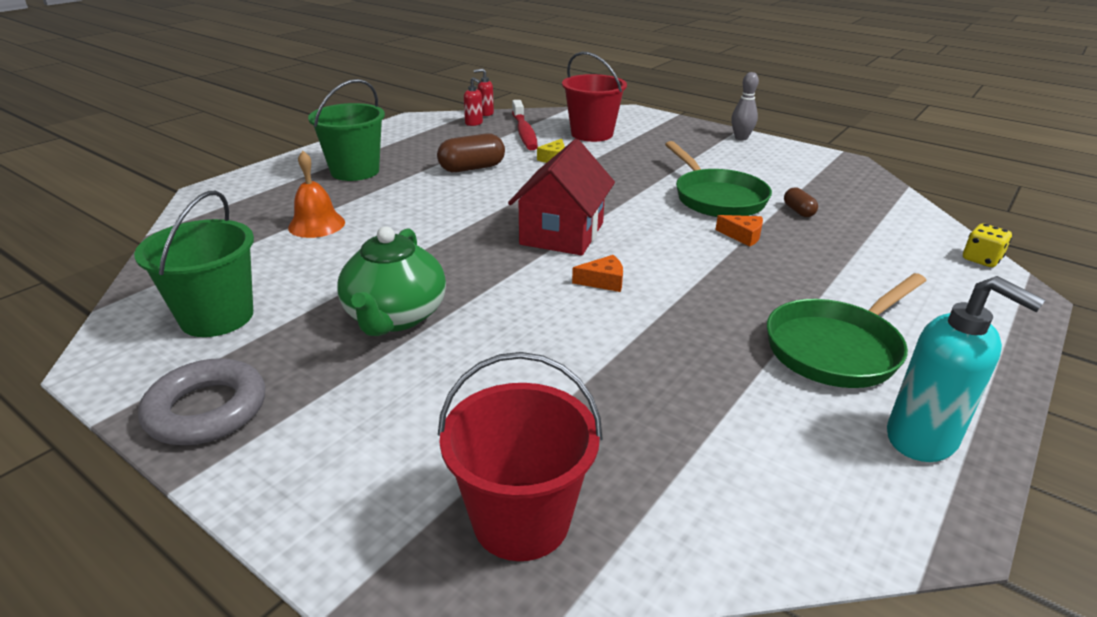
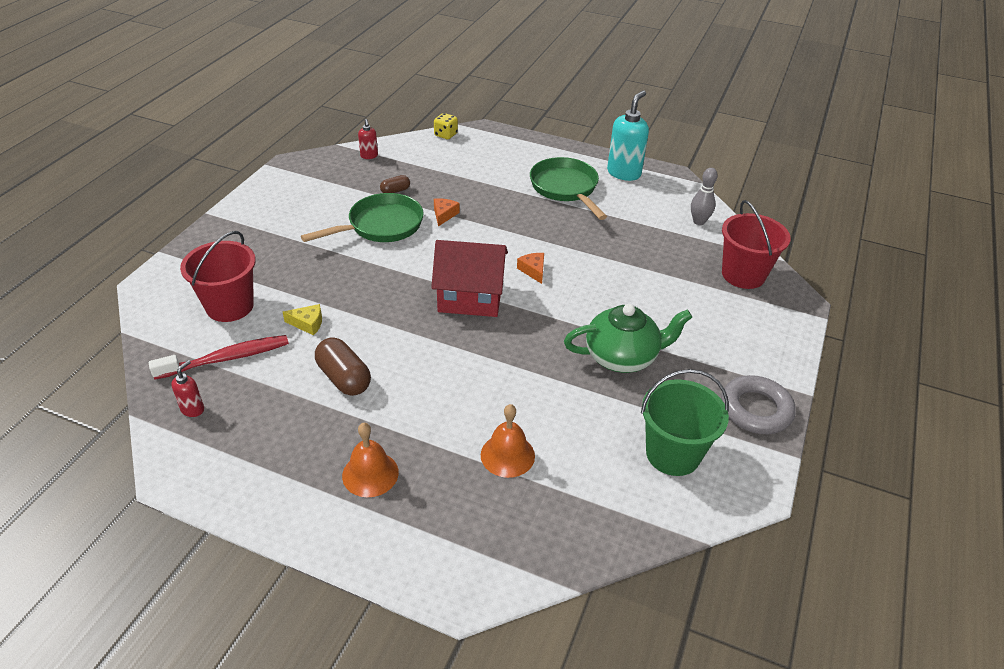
camera: 105 degrees left, 10 degrees up
green bucket [308,79,385,181] -> orange bell [342,423,399,497]
red soap dispenser [474,68,494,116] -> red soap dispenser moved to [358,119,378,159]
grey bowling pin [731,72,759,141] -> grey bowling pin moved to [691,168,718,225]
green pan [767,273,926,388] -> green pan turned 150 degrees counterclockwise [530,157,607,220]

